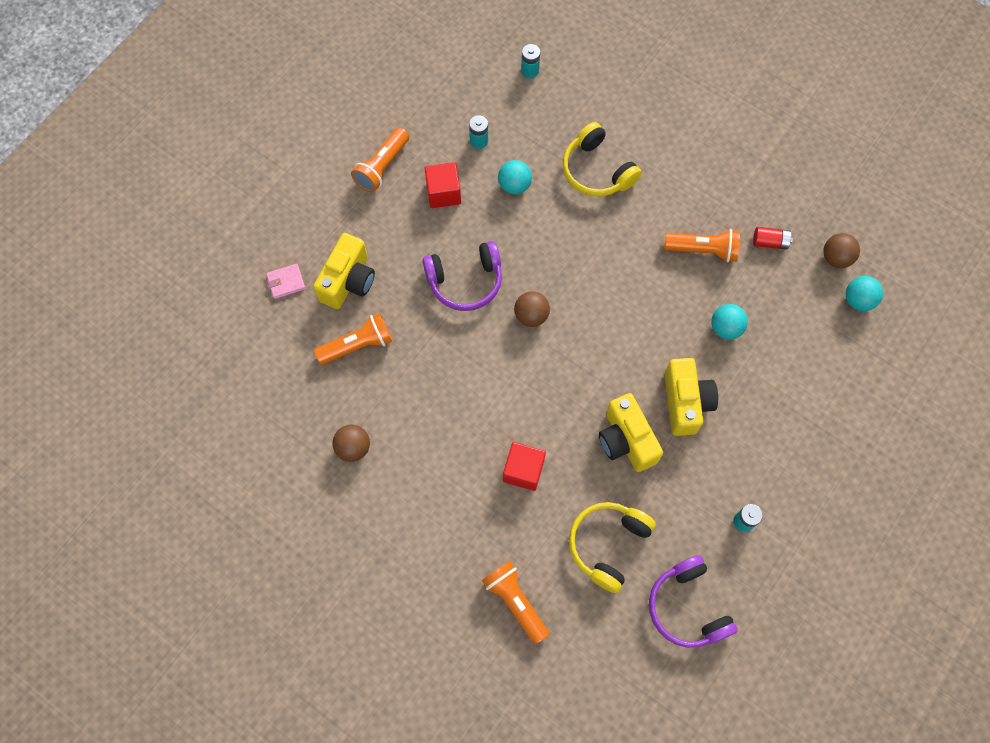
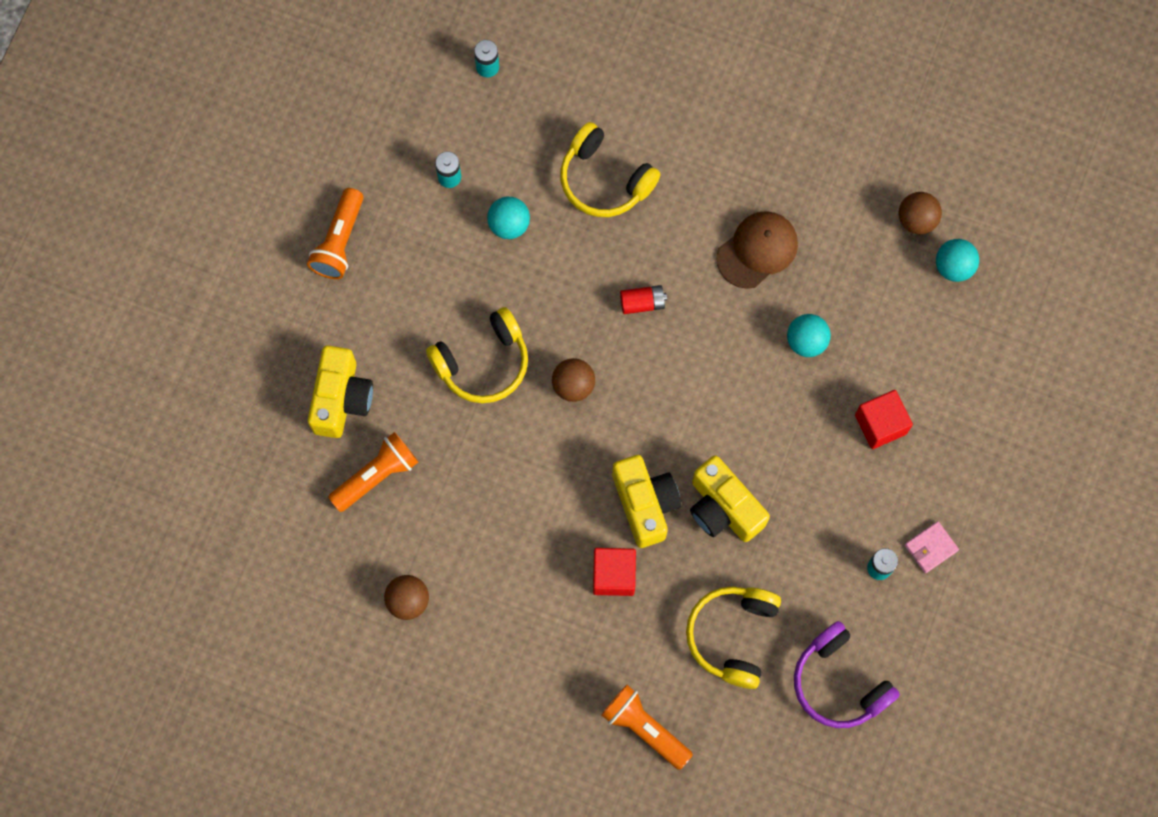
camera: 15 degrees left, 5 degrees up
pink wallet [266,264,306,299] -> pink wallet moved to [905,521,959,573]
purple headphones [423,241,502,311] -> yellow headphones [426,307,528,403]
red cube [425,162,461,208] -> red cube moved to [855,390,913,449]
orange flashlight [664,229,740,263] -> brown cap [716,211,798,289]
yellow camera [664,358,718,436] -> yellow camera moved to [612,455,681,548]
red battery [753,227,793,250] -> red battery moved to [620,285,667,314]

